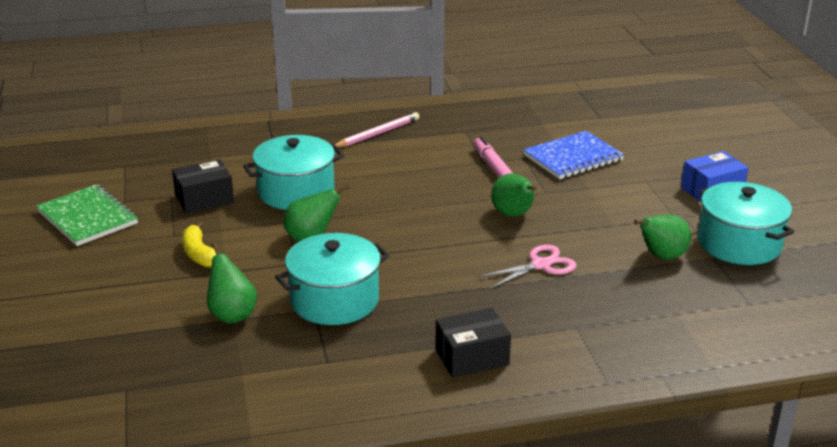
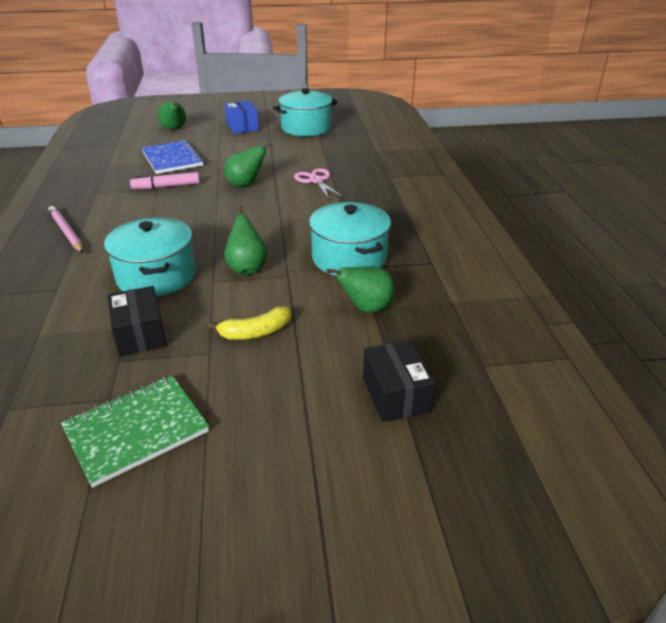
camera: 85 degrees left, 5 degrees up
black box [435,308,511,378] -> black box moved to [363,340,435,422]
green pear [634,214,691,260] -> green pear moved to [157,101,186,130]

